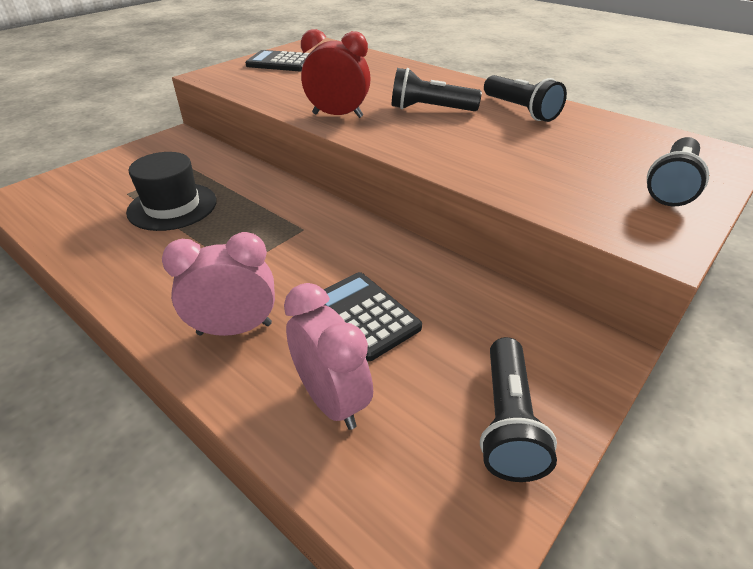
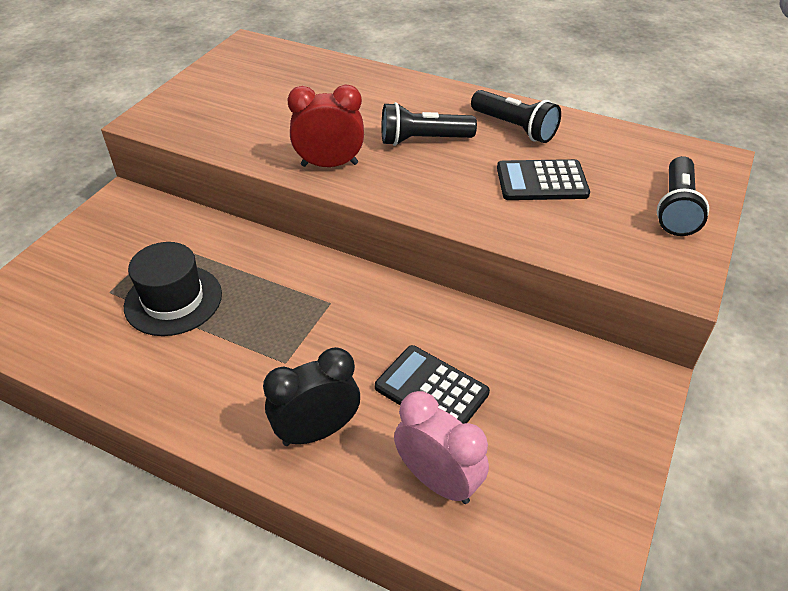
camera: 15 degrees left, 5 degrees up
pink clock [162,232,275,336] -> black clock [263,347,360,446]
black calculator [245,50,310,71] -> black calculator moved to [497,159,590,200]
black flashlight [480,337,557,482] -> none

